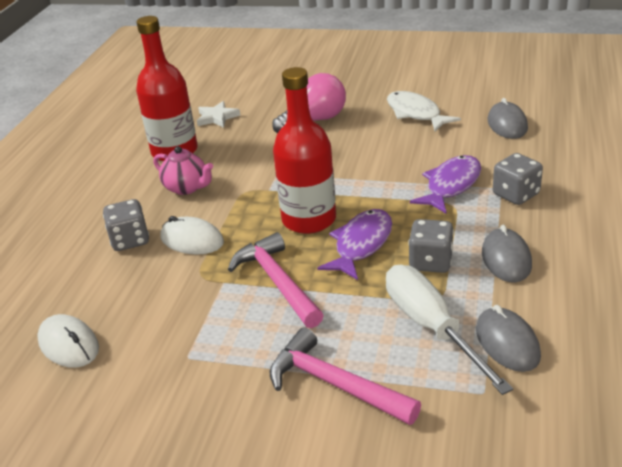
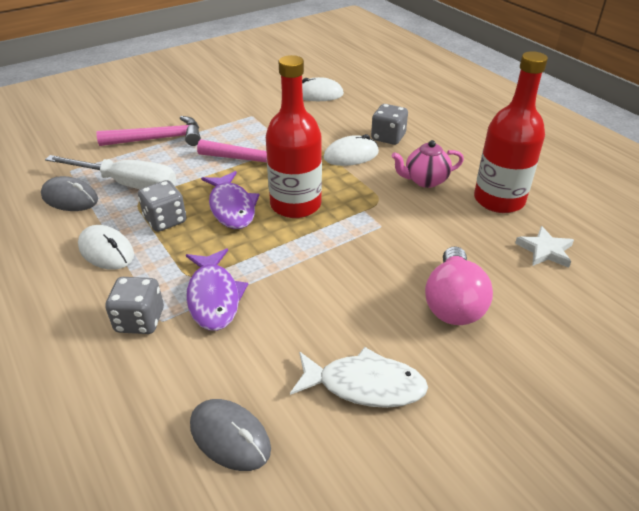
camera: 130 degrees right, 5 degrees up
grey mouse [482,225,532,283] -> white mouse [78,225,134,270]

